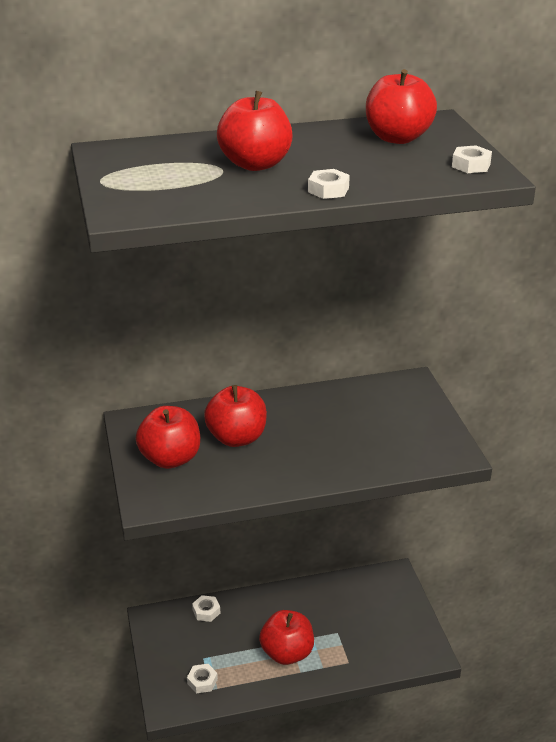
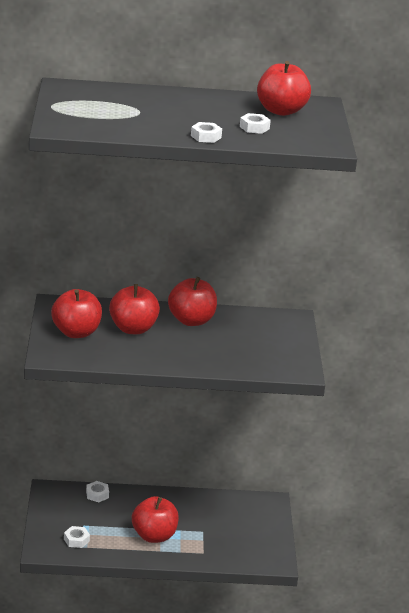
camera: 10 degrees right, 5 degrees down
red apple [217,91,293,171] -> red apple moved to [168,277,217,326]
white nut [452,145,492,173] -> white nut moved to [240,113,271,134]

